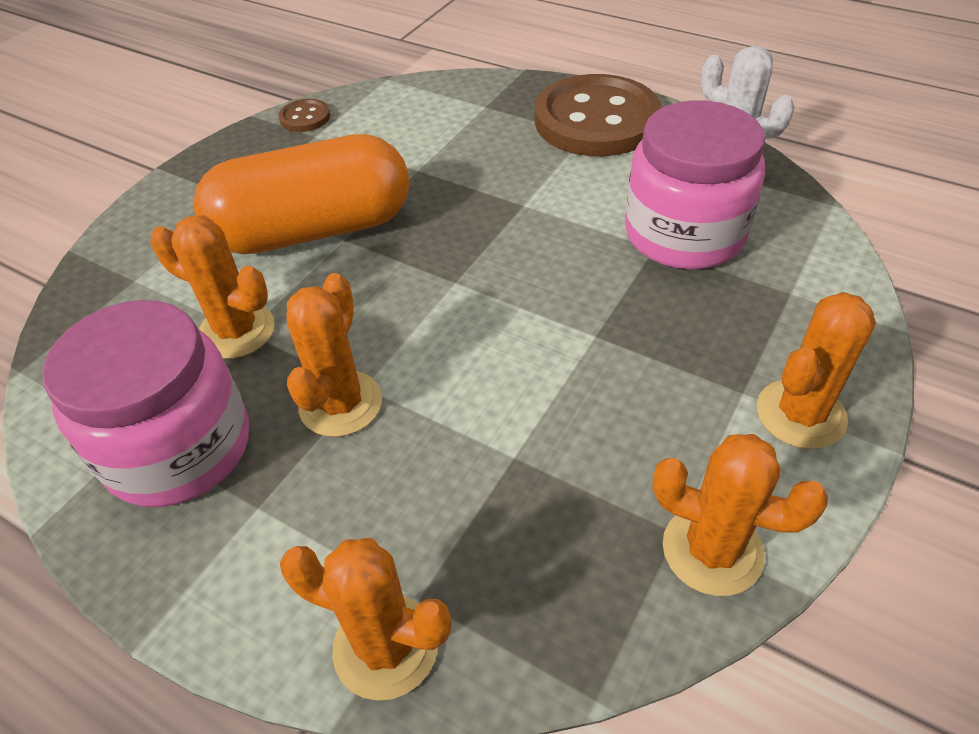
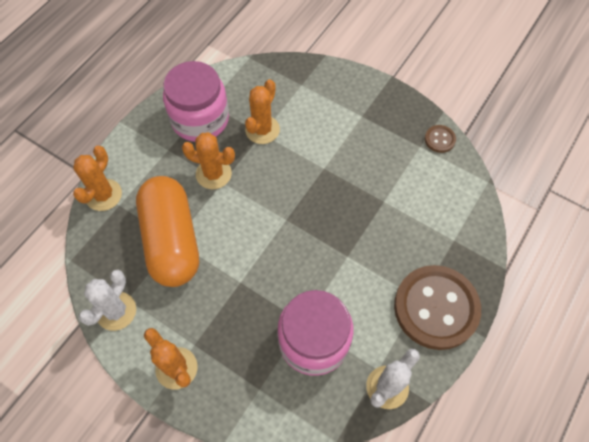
camera: 90 degrees right, 15 degrees up
orange capsule [193,134,409,254] -> orange capsule moved to [136,176,199,287]
orange cactus [652,434,828,596] -> white cactus [79,270,136,331]

